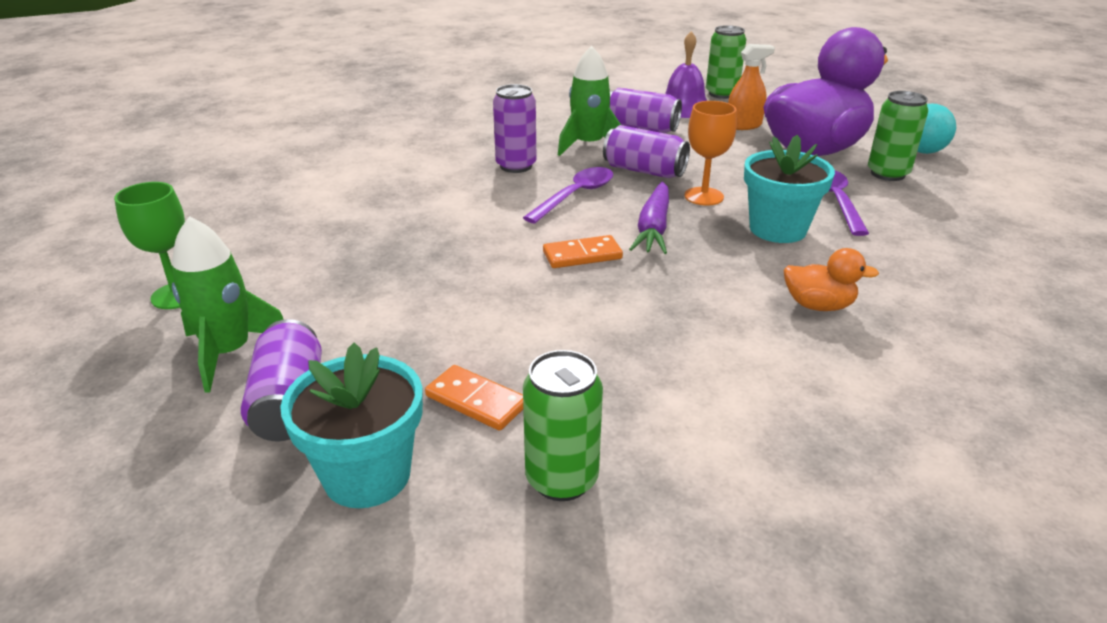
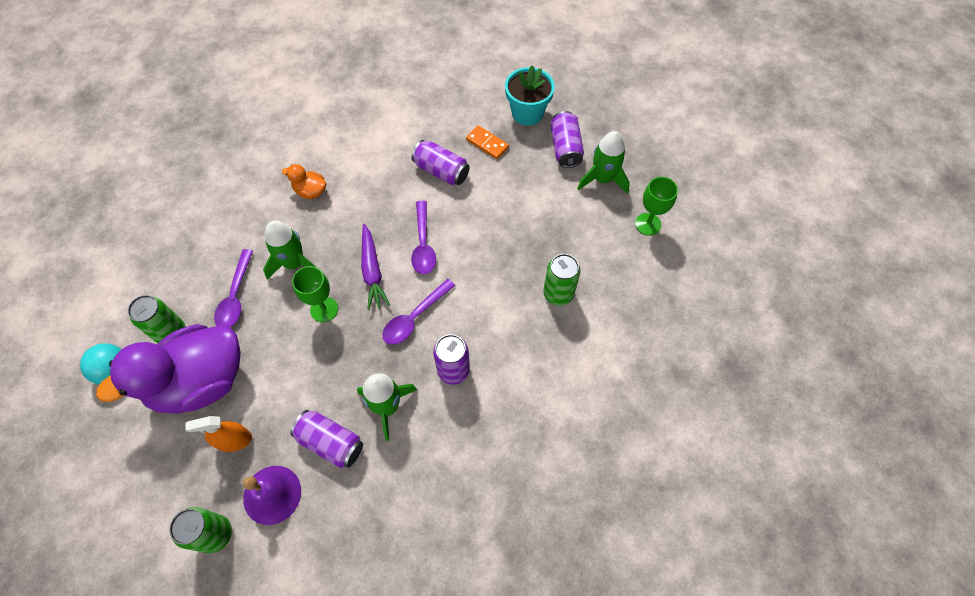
camera: 175 degrees left, 30 degrees up
green can [523,350,603,501] -> green can moved to [543,254,580,306]
orange domino [543,235,623,268] -> purple spoon [411,201,436,274]
purple can [603,125,690,178] -> purple can moved to [412,140,470,186]
purple carrot [629,182,669,254] -> purple carrot turned 150 degrees clockwise [361,224,390,310]
orange goblet [684,101,737,206] -> green goblet [292,266,338,322]
turquoise flower pot [744,135,835,243] -> green rocket [263,221,316,280]

